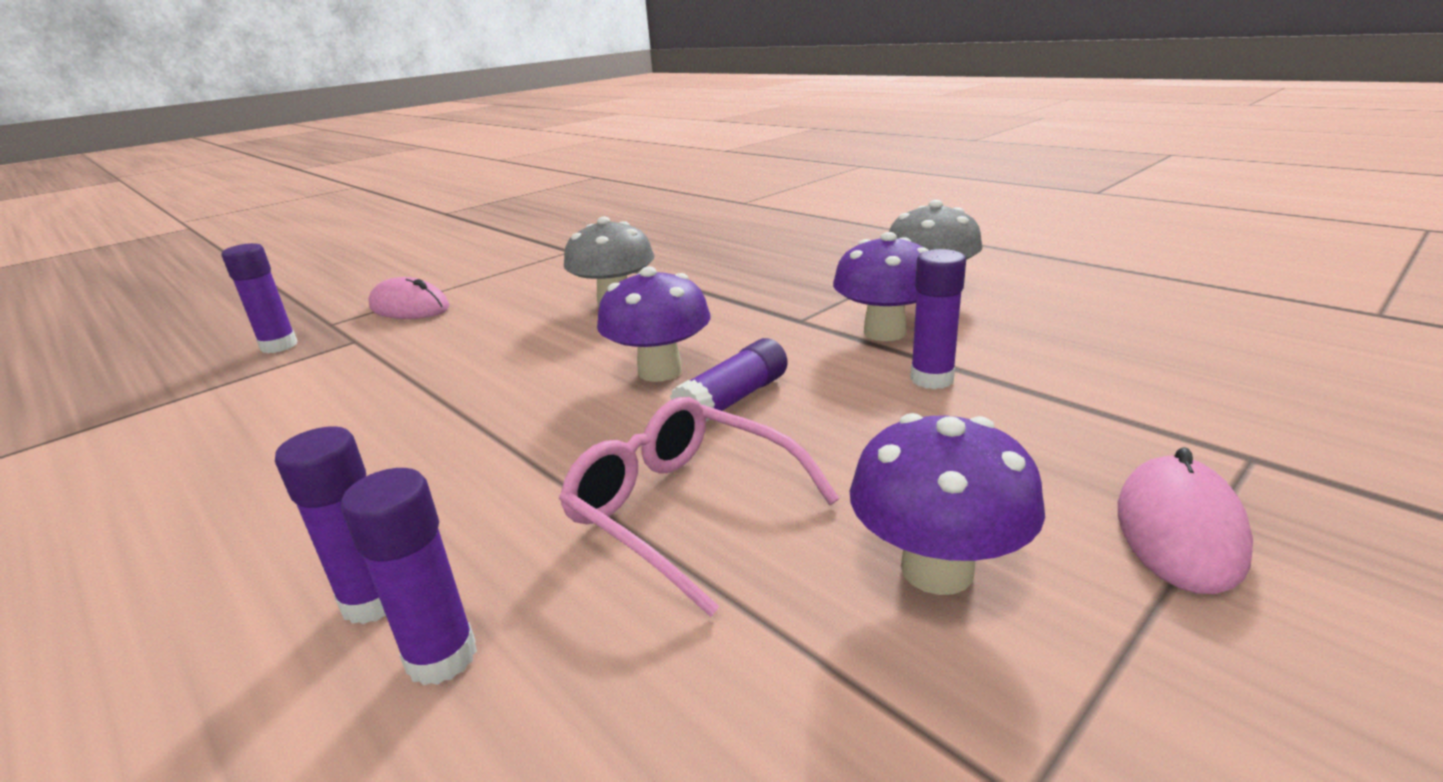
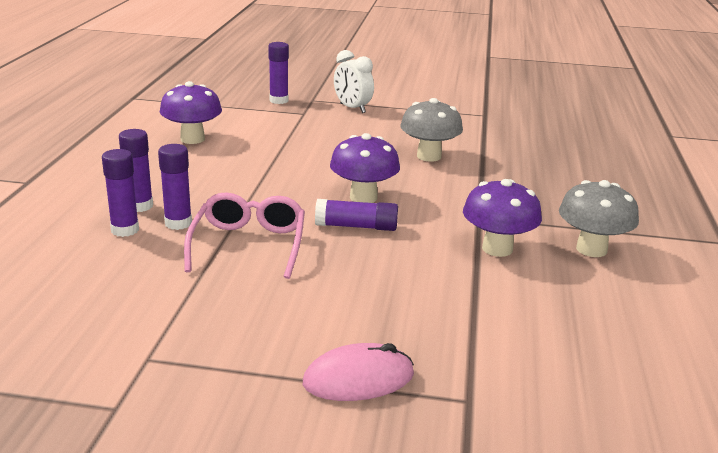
camera: 50 degrees right, 0 degrees up
pink mouse [368,277,449,319] -> white clock [334,50,374,113]
purple mushroom [850,413,1045,595] -> purple mushroom moved to [160,81,222,144]
purple glue stick [910,249,966,389] -> purple glue stick moved to [158,144,192,230]

